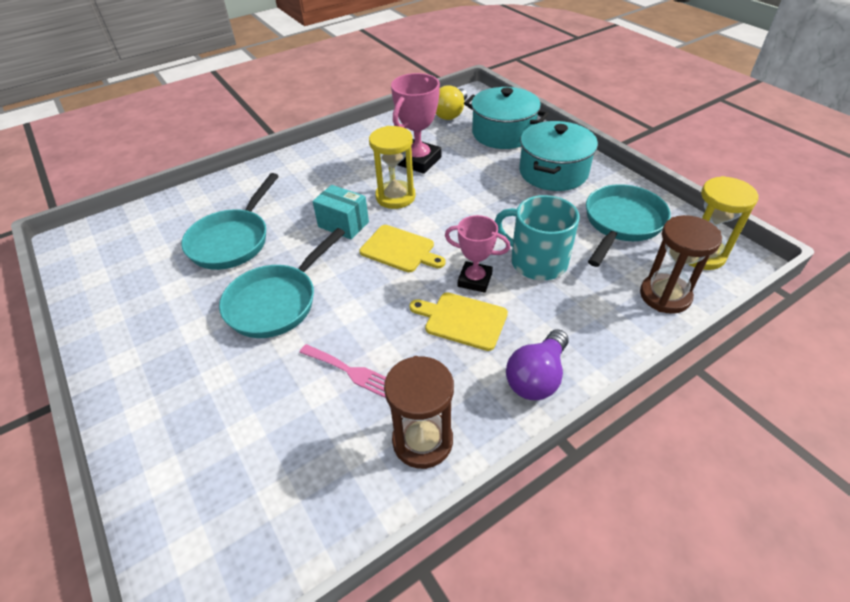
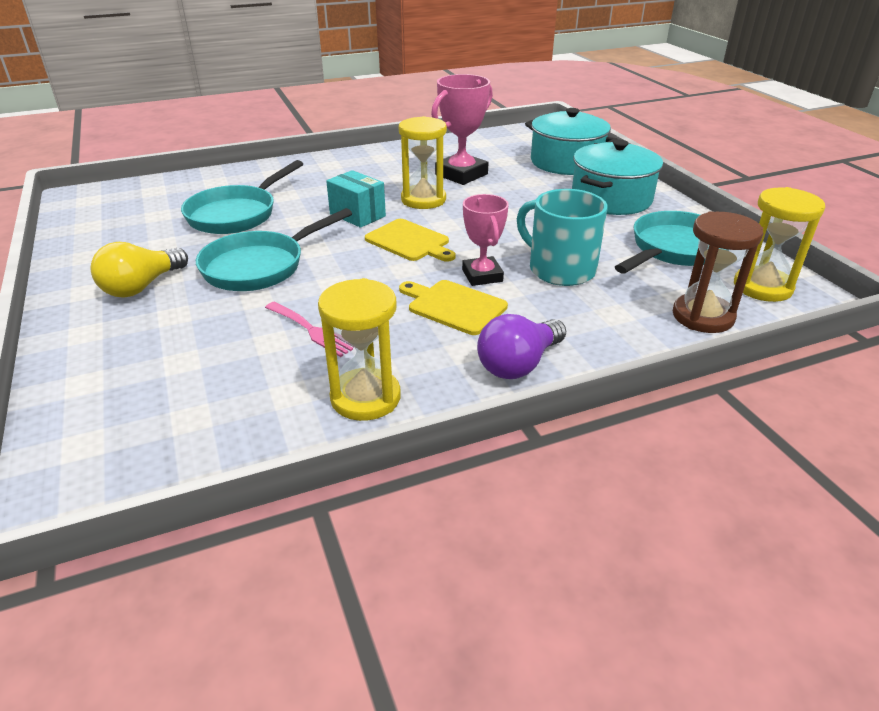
camera: 10 degrees right, 10 degrees down
brown hourglass [384,356,454,469] -> yellow hourglass [318,278,401,421]
yellow light bulb [436,85,467,120] -> yellow light bulb moved to [91,242,188,297]
pink trophy [445,215,510,293] -> pink trophy turned 45 degrees clockwise [462,194,509,286]

